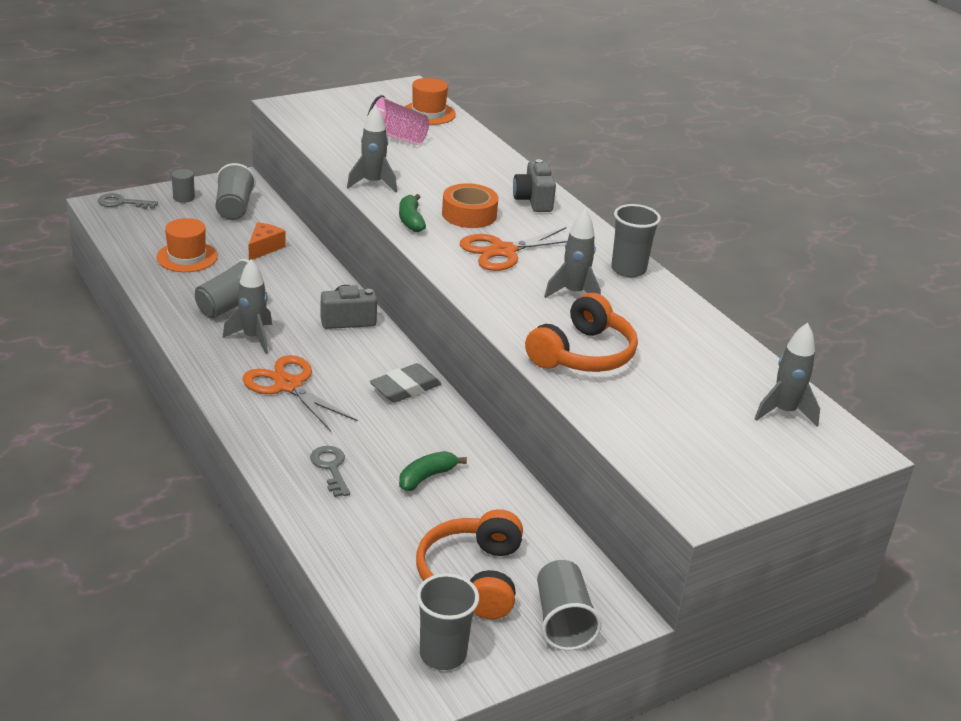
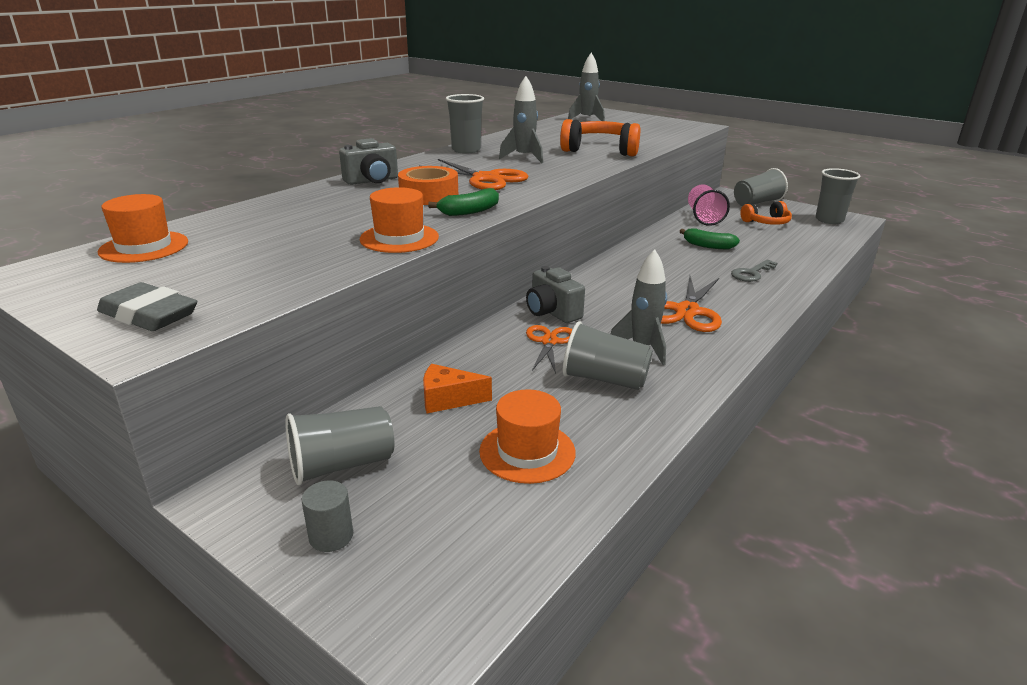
camera: 110 degrees left, 5 degrees down
grey key [98,193,158,209] -> none
grey rocket [347,105,397,193] -> orange hat [360,187,439,253]
pink cup [368,95,429,145] -> pink cup moved to [688,184,730,226]
grey eraser [370,363,441,403] -> grey eraser moved to [97,282,197,331]
orange headphones [416,509,523,620] -> orange headphones [740,201,792,225], size x0.61
none -> orange scissors [526,325,573,374]

